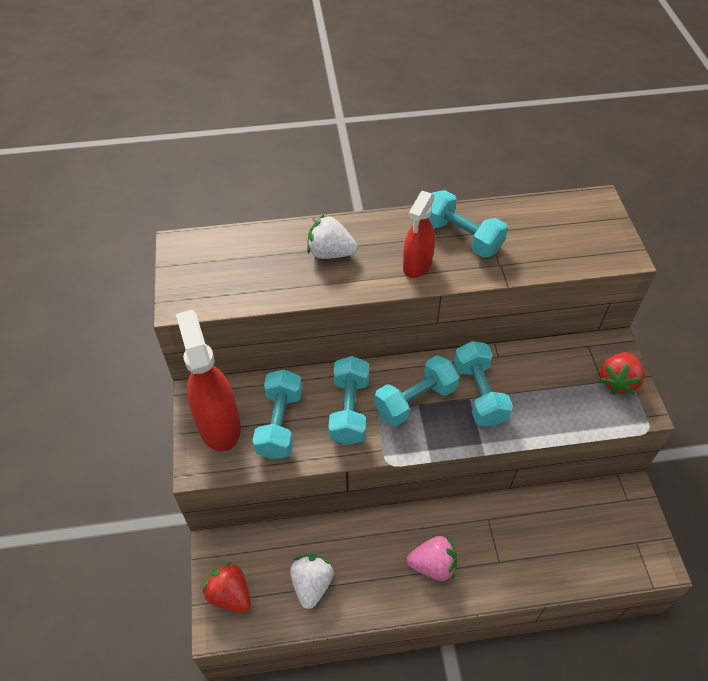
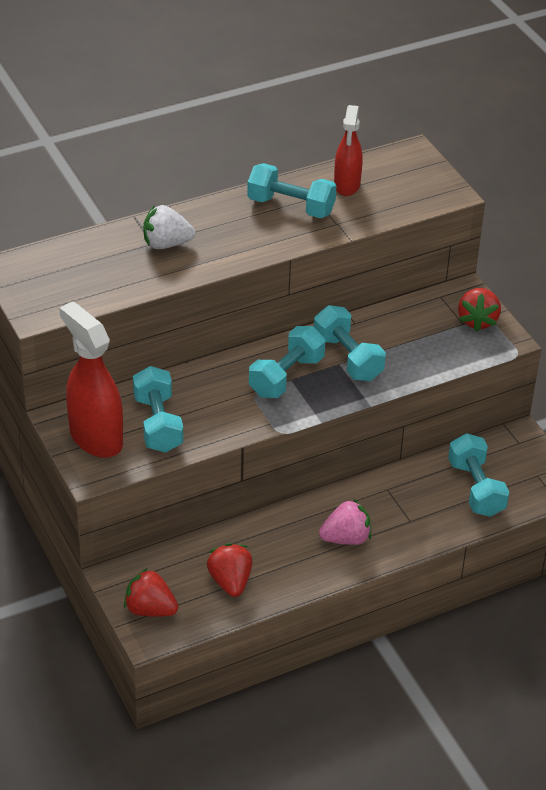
camera: 20 degrees left, 10 degrees down
white strawberry [290,554,334,609] -> red strawberry [207,543,252,597]
turquoise dumbbell [329,356,369,445] -> turquoise dumbbell moved to [448,433,509,517]
red spray bottle [403,191,435,278] -> red spray bottle moved to [334,105,363,196]

